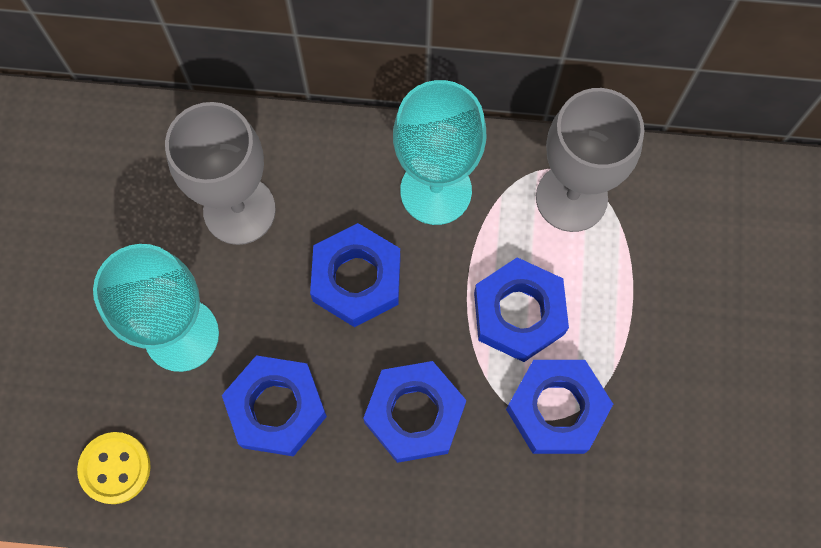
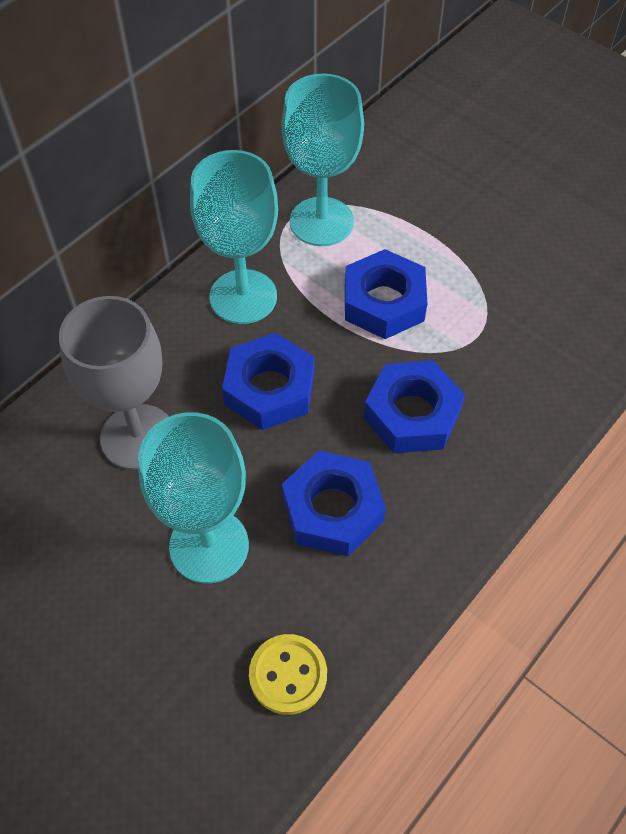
camera: 55 degrees left, 15 degrees down
blue nut [506,360,613,454] -> none
grey goblet [536,88,644,232] -> turquoise goblet [282,73,364,246]

